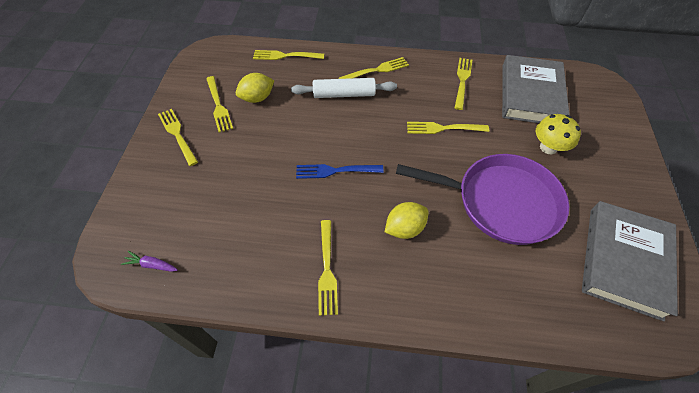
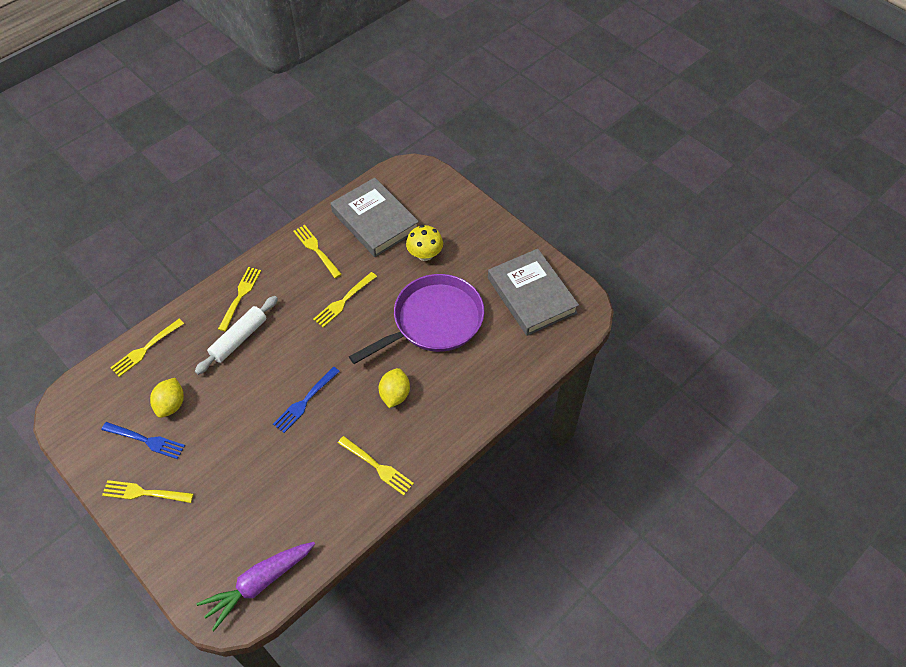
camera: 50 degrees left, 0 degrees up
purple carrot [121,251,178,272] -> purple carrot [197,542,315,631], size x2.26
yellow fork [206,76,233,133] -> blue fork [102,422,185,459]

